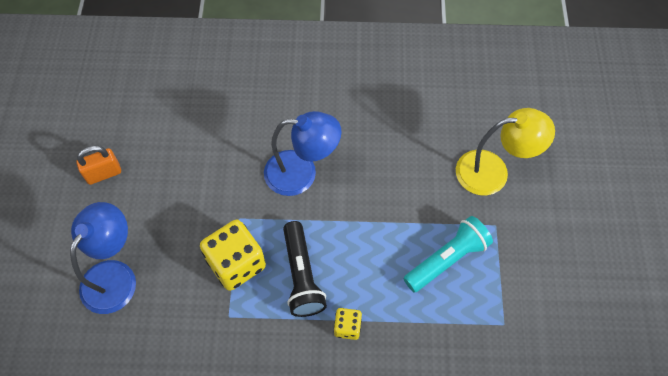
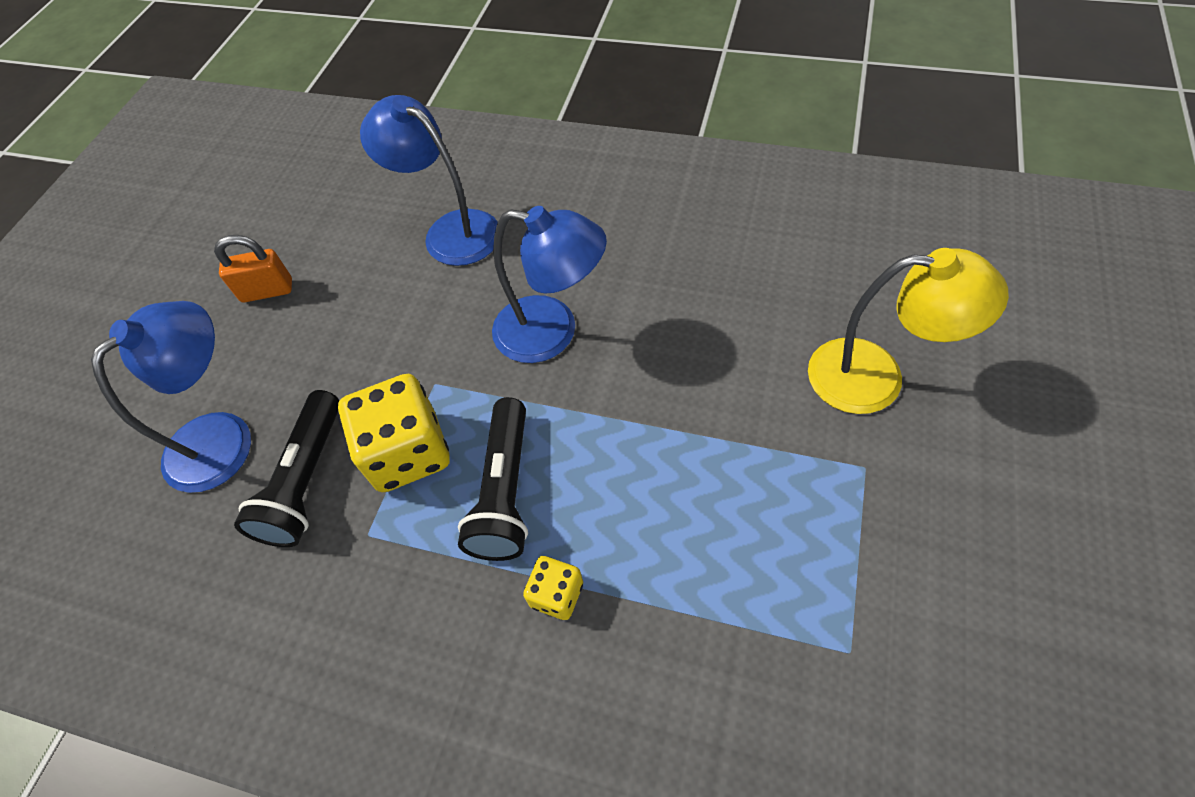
camera: 20 degrees right, 5 degrees down
turquoise flashlight [403,216,493,292] -> none
none -> black flashlight [234,390,339,547]
none -> blue lamp [360,95,498,266]

